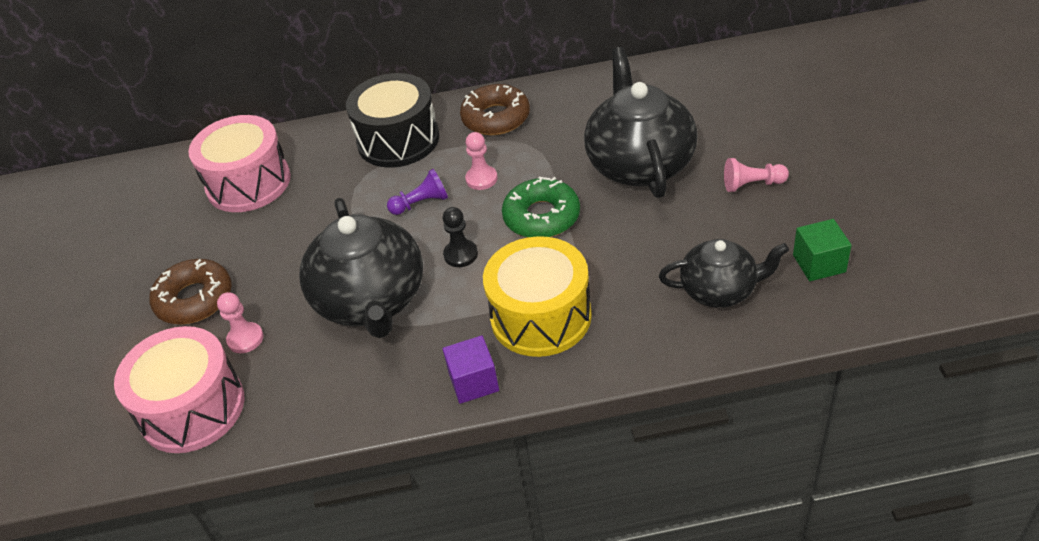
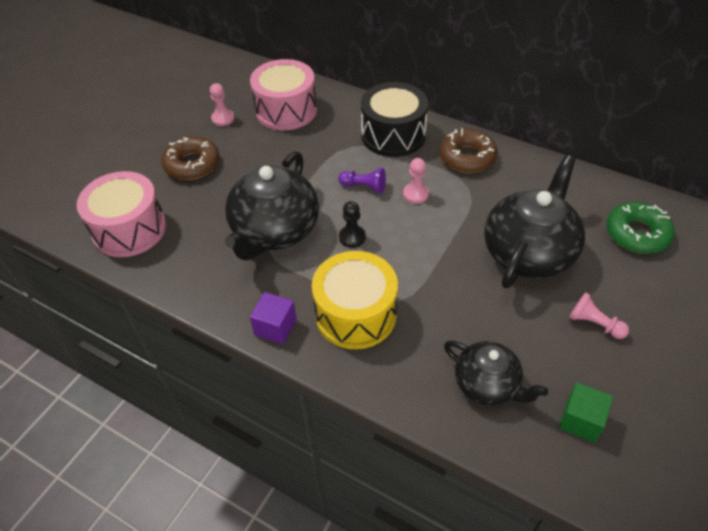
camera: 35 degrees right, 5 degrees up
pink pawn [217,292,264,353] -> pink pawn moved to [210,83,234,126]
green donut [502,177,580,237] -> green donut moved to [607,202,675,254]

